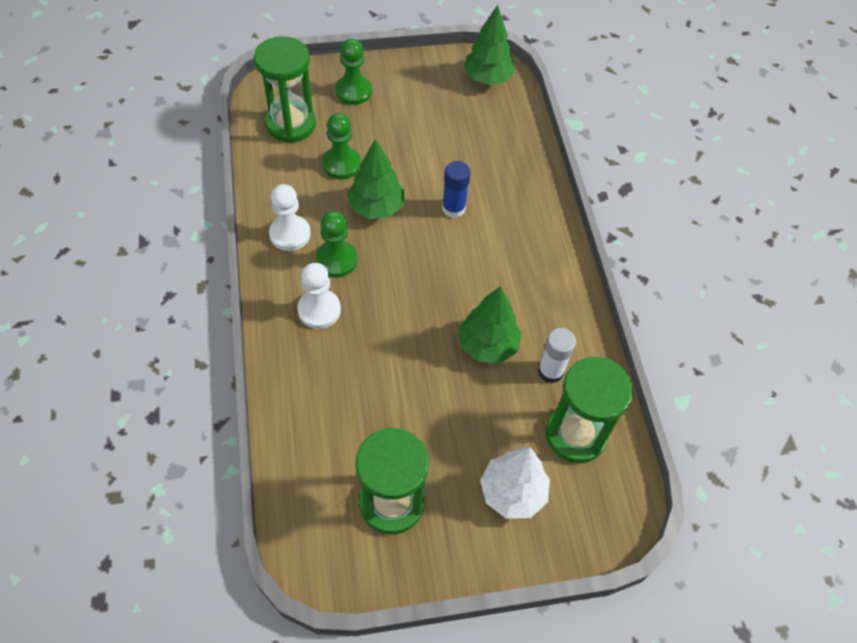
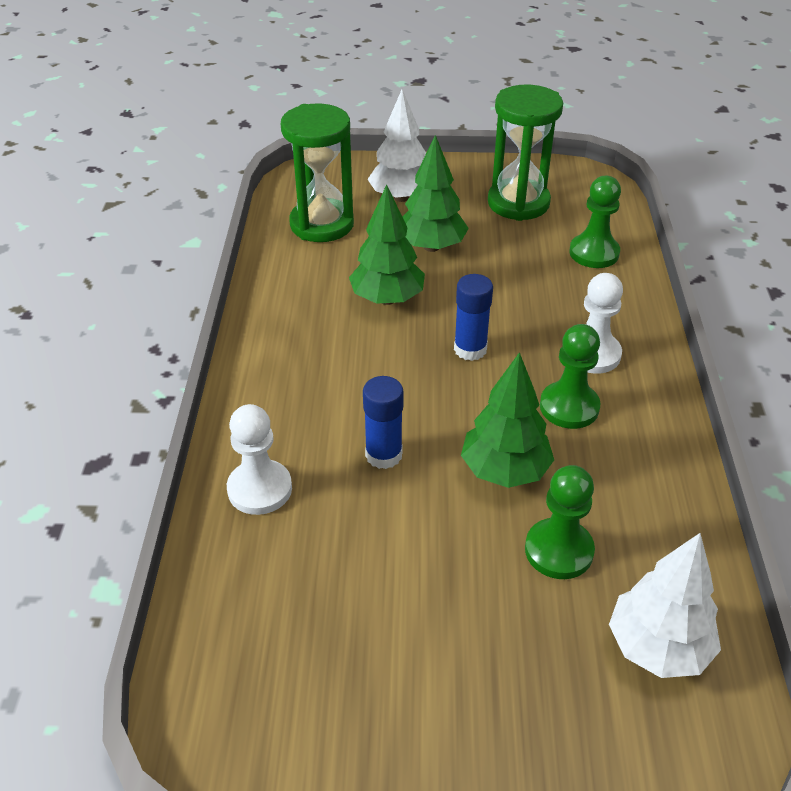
camera: 165 degrees left, 15 degrees down
green hourglass [254,36,316,143] -> white tree [609,533,721,678]
white pawn [269,184,311,251] -> white pawn moved to [227,404,292,515]
green pawn [336,39,372,105] -> green pawn moved to [569,176,621,268]
green tree [464,5,515,85] -> green tree moved to [402,135,469,252]
white glue stick [538,328,576,383] -> none
none -> blue glue stick [454,274,493,361]

